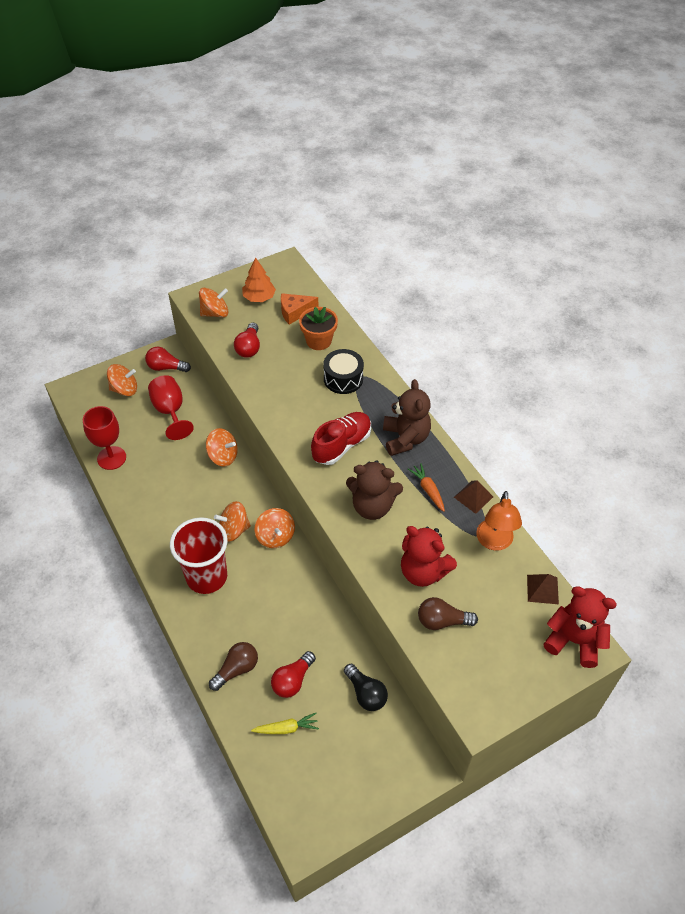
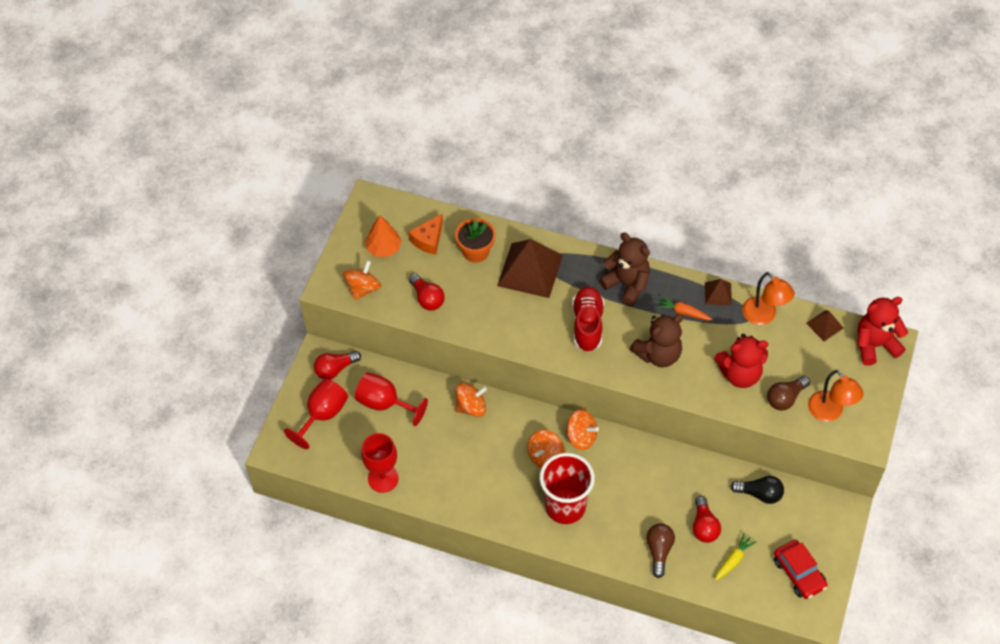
camera: 40 degrees left, 5 degrees up
orange spinning top [107,364,137,396] -> red goblet [284,379,348,449]
black drum [323,349,364,394] -> brown pyramid [497,239,563,298]
none -> red car [774,540,828,599]
none -> orange lamp [808,370,864,422]

